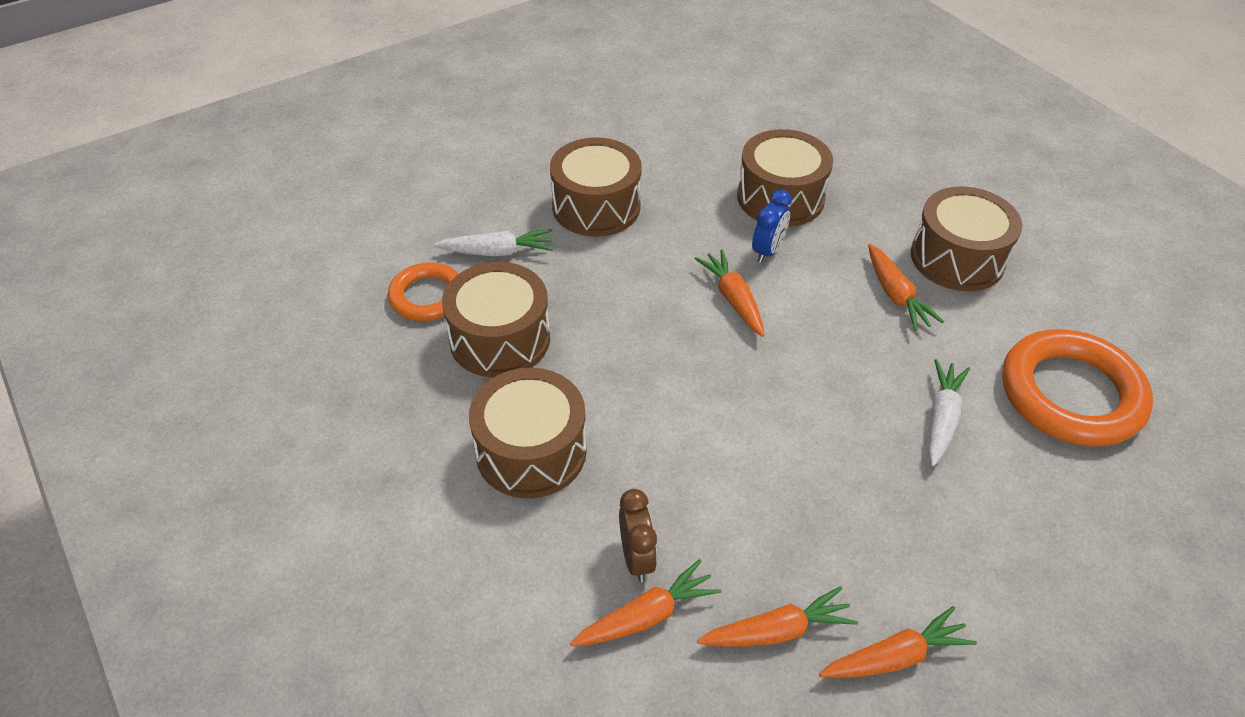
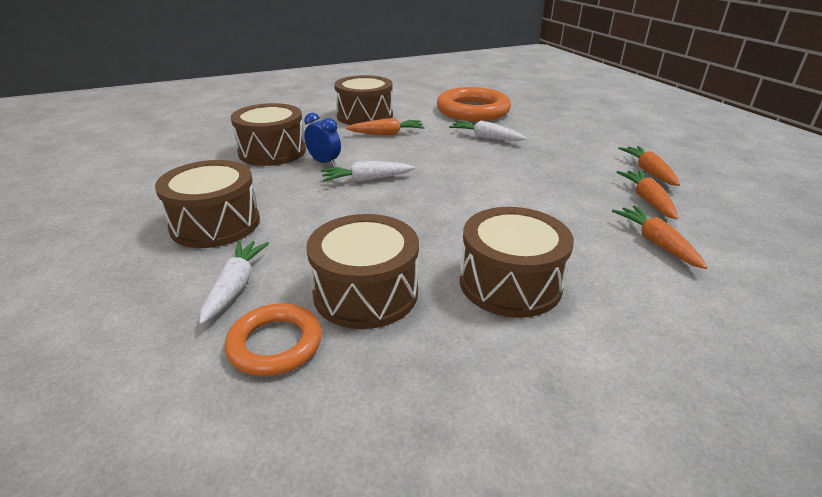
camera: 80 degrees left, 15 degrees down
brown clock [619,489,657,582] -> none
orange carrot [695,250,764,337] -> white carrot [321,161,415,182]

